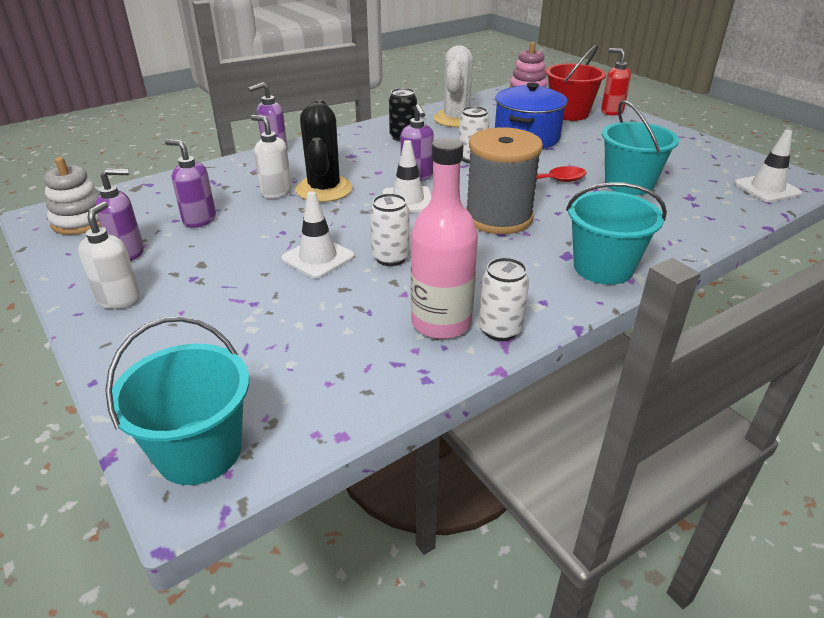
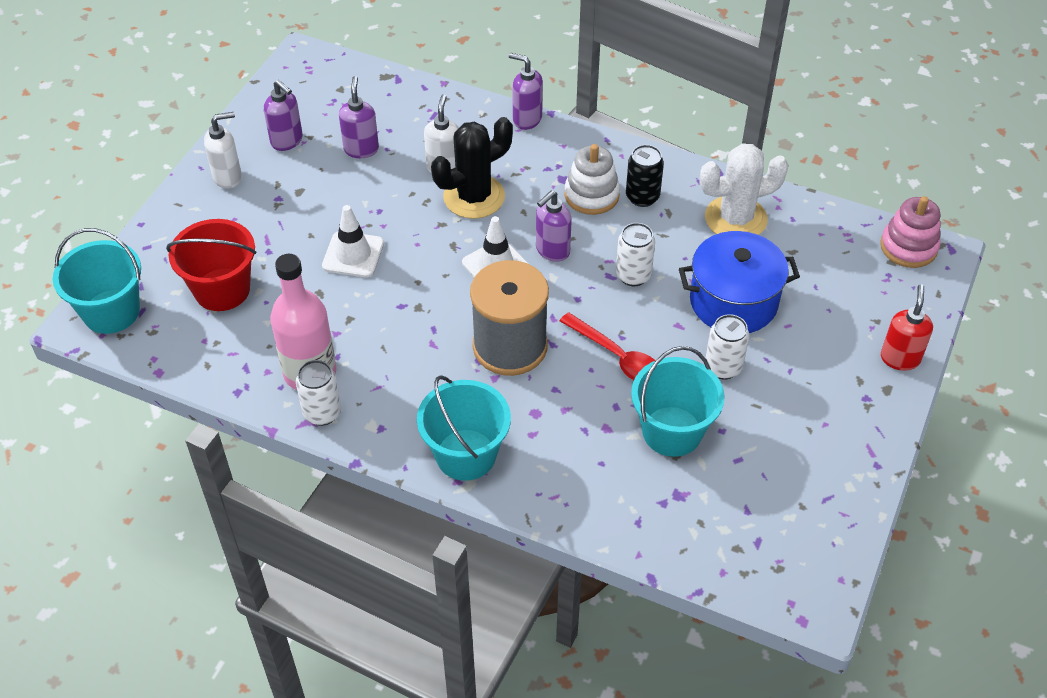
camera: 60 degrees right, 15 degrees up
white stacking toy [44,157,101,235] -> white stacking toy moved to [564,144,620,215]
white can [370,193,410,266] -> white can moved to [706,314,749,380]
red bucket [546,45,606,121] -> red bucket moved to [166,219,256,311]
white traffic cone [734,130,802,202] -> none

